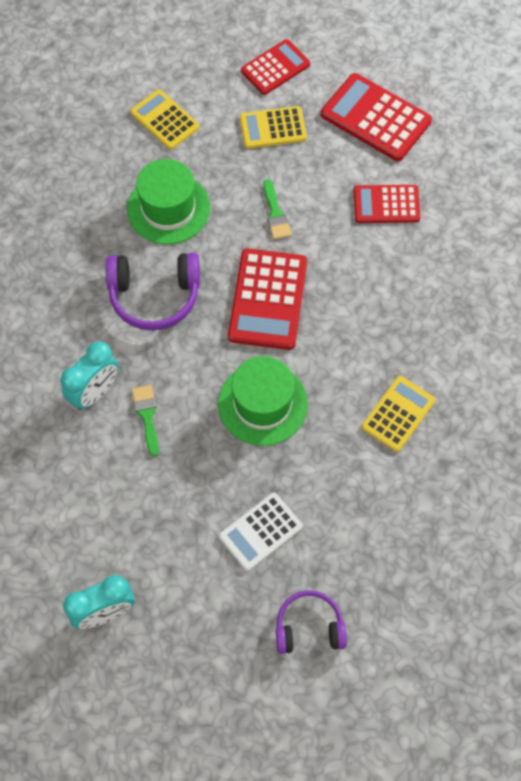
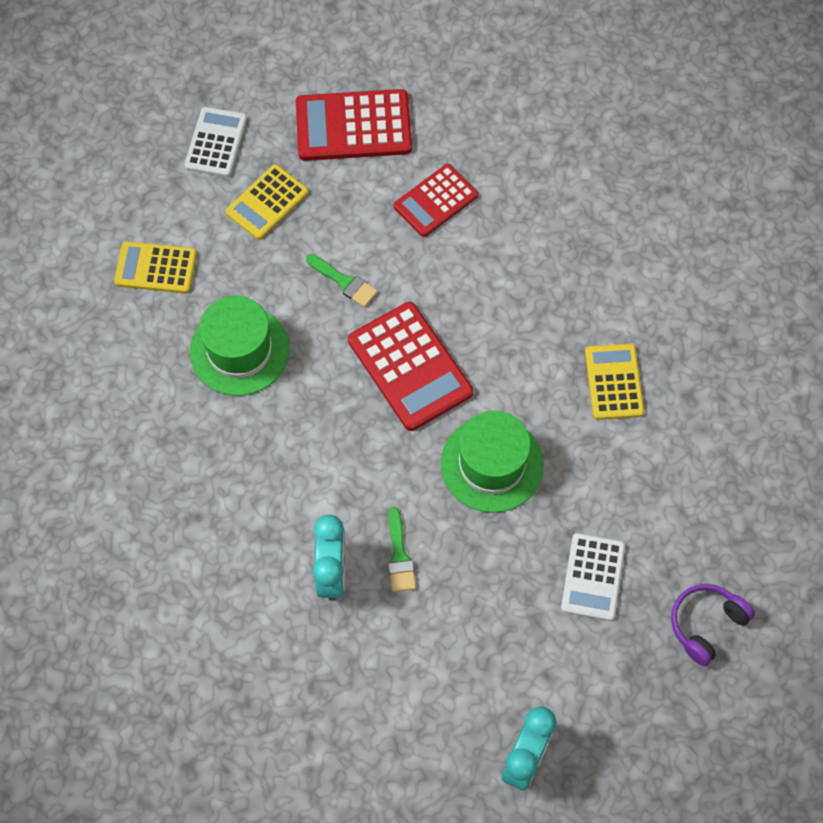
camera: 40 degrees left, 0 degrees up
purple headphones [106,253,200,330] -> none
green brush [132,385,159,457] -> green brush turned 135 degrees counterclockwise [388,507,416,592]
red calculator [241,39,310,95] -> white calculator [184,107,247,177]

